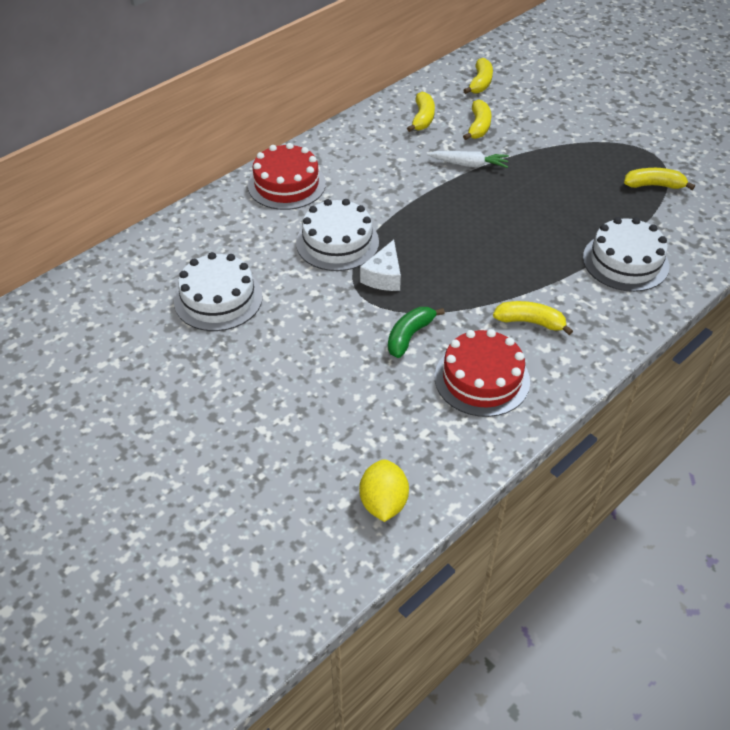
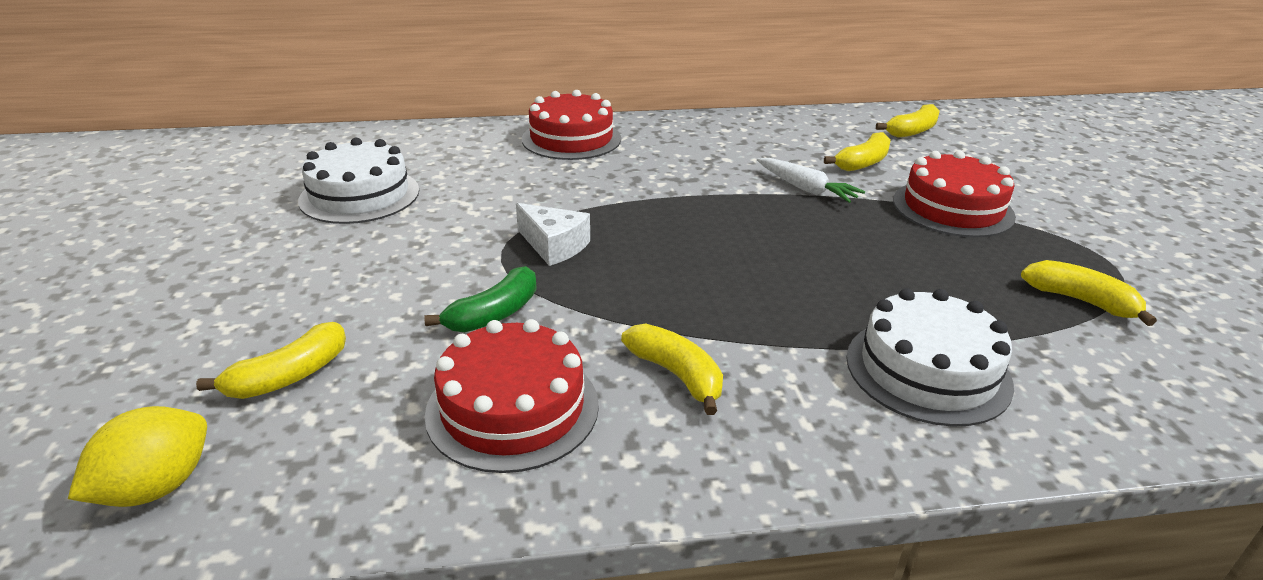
camera: 35 degrees right, 15 degrees down
white cake [296,199,379,271] -> none
white cheese [360,240,401,291] -> white cheese turned 105 degrees counterclockwise [516,203,590,266]
green banana [388,307,445,358] -> green banana turned 150 degrees clockwise [424,266,537,333]
yellow banana [407,92,435,132] -> yellow banana moved to [196,322,346,399]
none -> red cake [893,151,1016,238]

